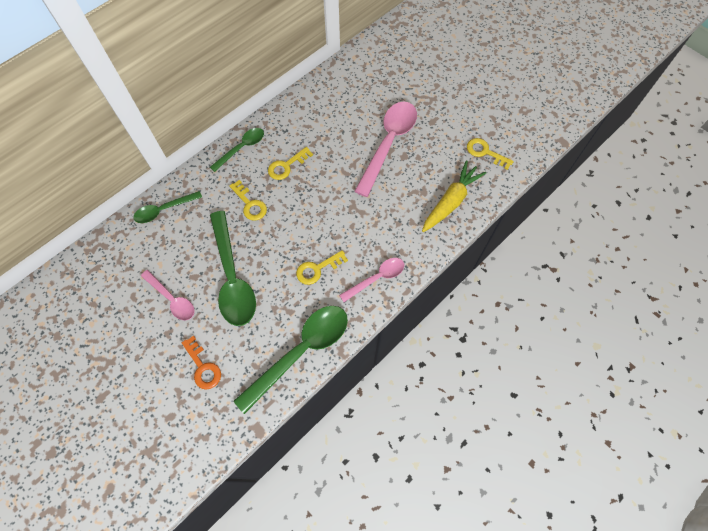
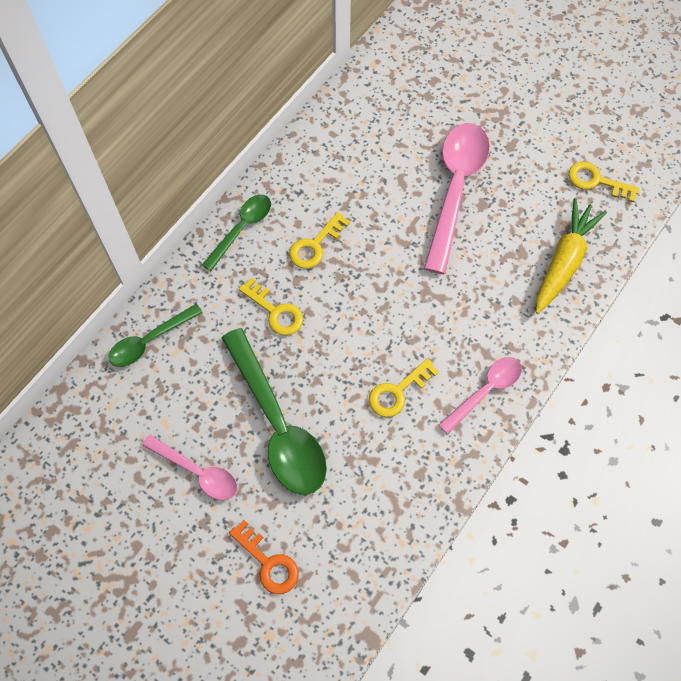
camera: 10 degrees left, 0 degrees up
green spoon [234,306,348,414] -> none

